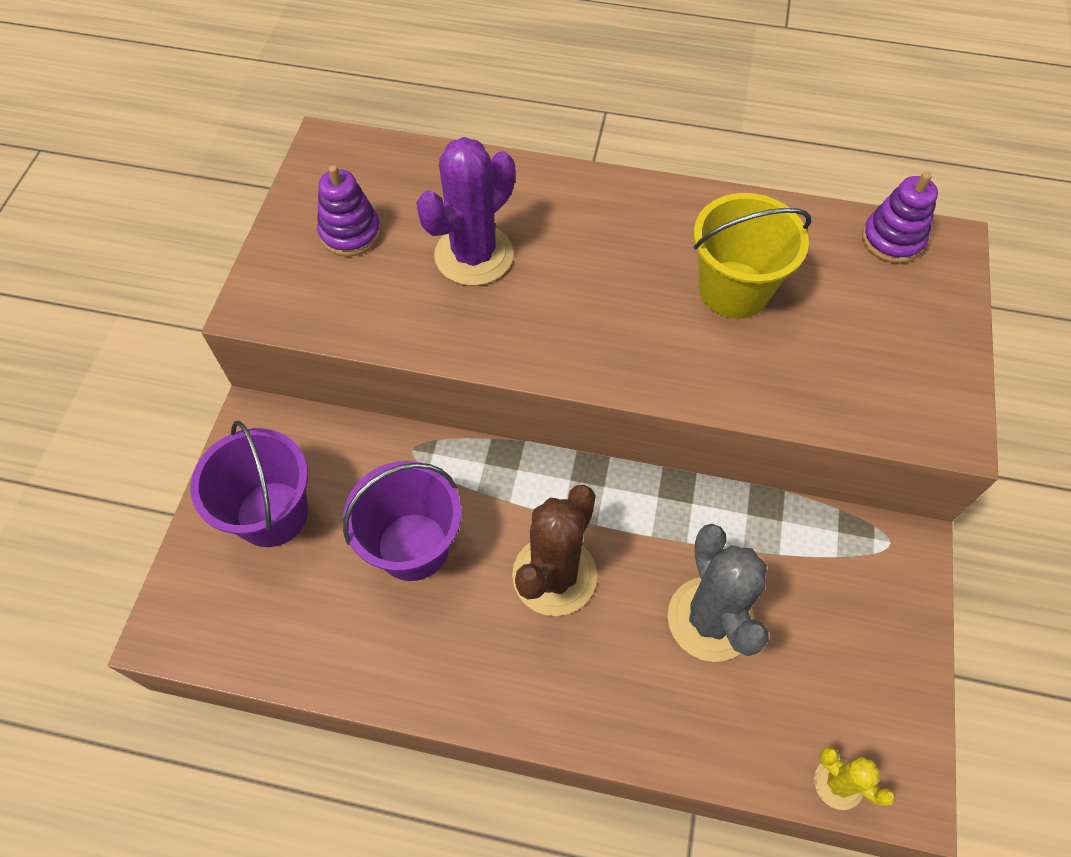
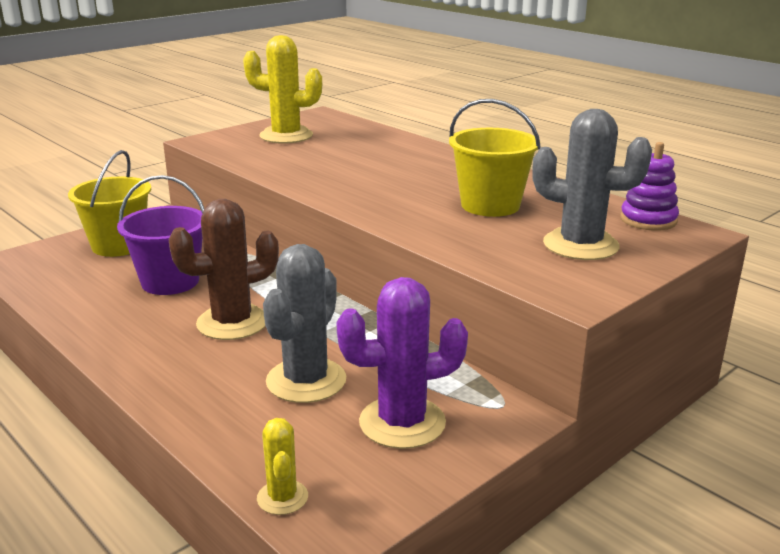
camera: 35 degrees right, 35 degrees down
purple bucket [190,421,308,547] -> yellow bucket [68,150,151,257]
purple stacking toy [317,165,381,257] -> yellow cactus [243,35,322,144]
purple cactus [416,137,515,286] -> purple cactus moved to [336,277,468,449]
none -> grey cactus [532,109,652,260]

